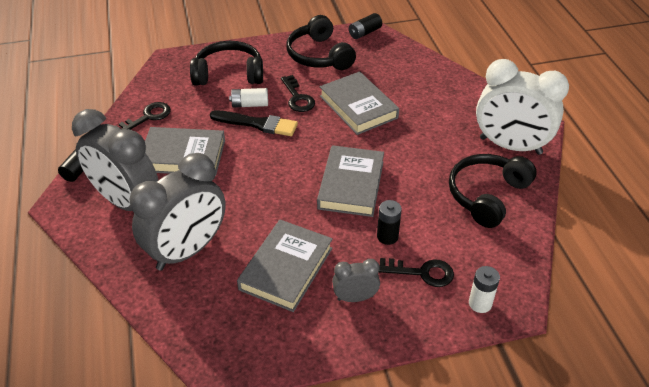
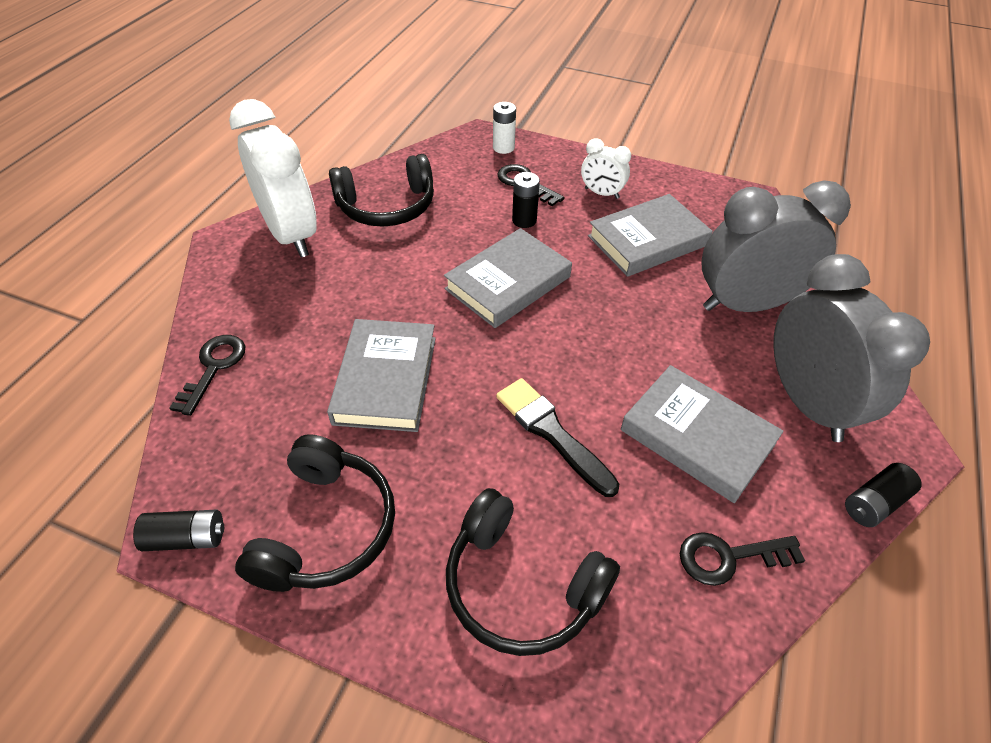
camera: 145 degrees left, 5 degrees up
white battery [229,88,268,108] -> none
black key [281,75,315,112] -> black key moved to [170,335,245,416]
grey clock [332,259,380,302] -> white clock [581,138,631,199]

